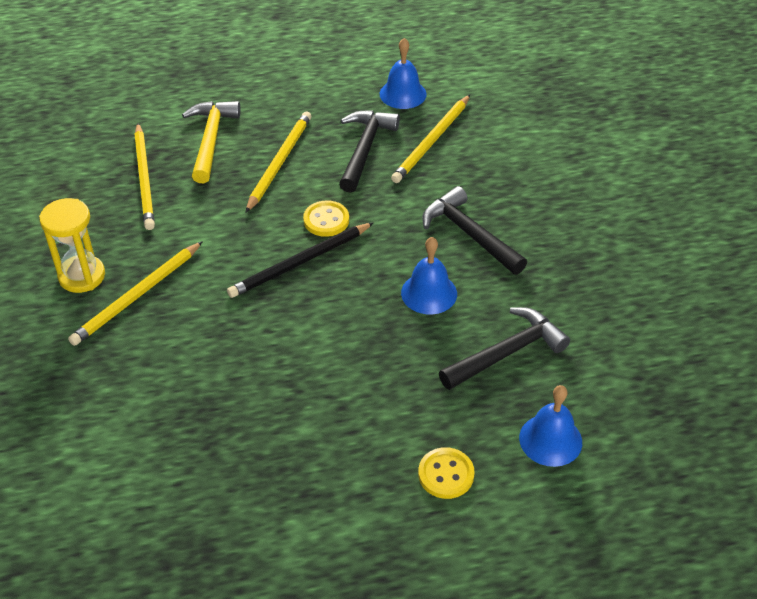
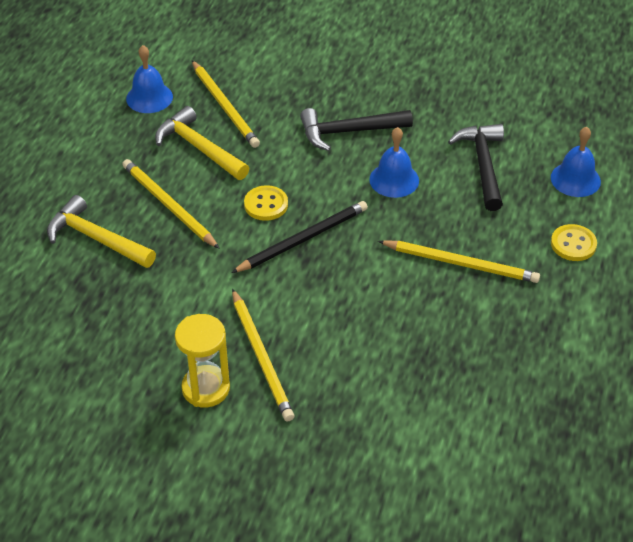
camera: 60 degrees left, 0 degrees up
yellow pencil [134,123,155,230] -> yellow pencil moved to [378,240,540,283]
black pencil [227,222,374,298] -> black pencil turned 120 degrees counterclockwise [231,201,368,273]
black hammer [339,110,400,193] -> yellow hammer [155,106,249,180]

